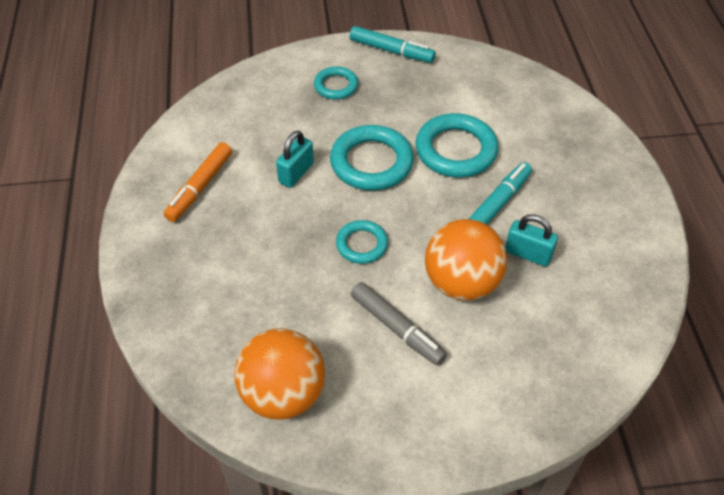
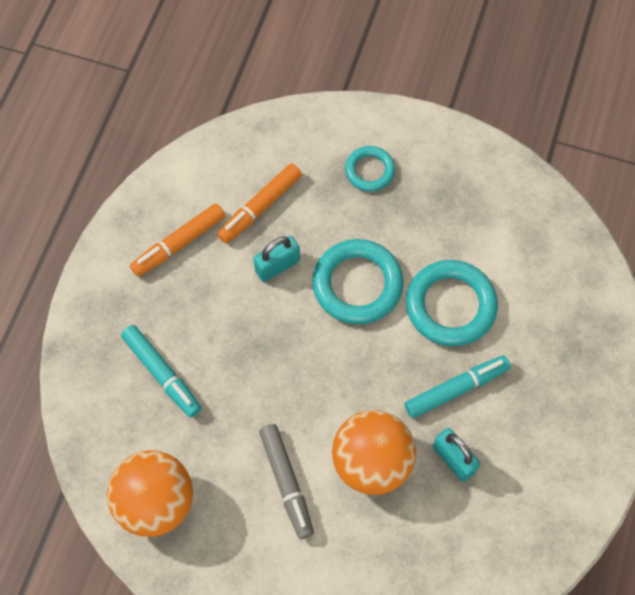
camera: 25 degrees right, 15 degrees up
turquoise ring [336,220,388,264] -> none
turquoise marker [350,26,436,63] -> turquoise marker moved to [121,325,201,417]
none -> orange marker [217,163,302,243]

